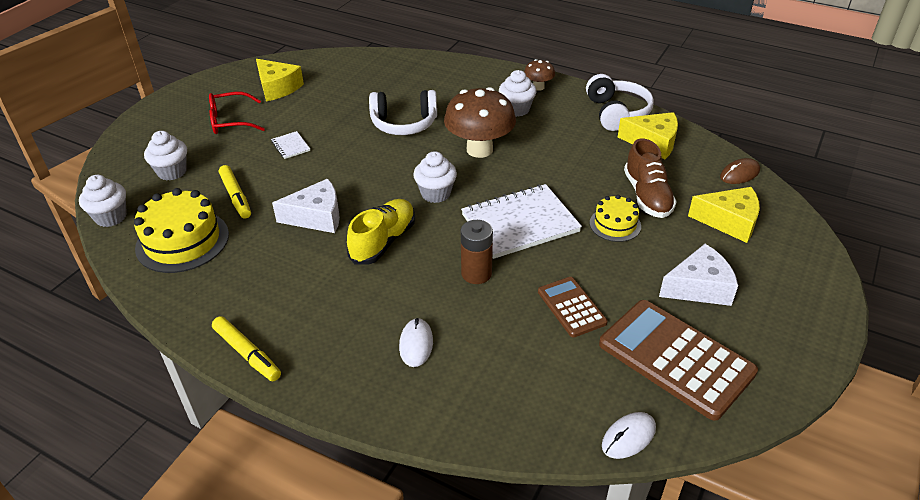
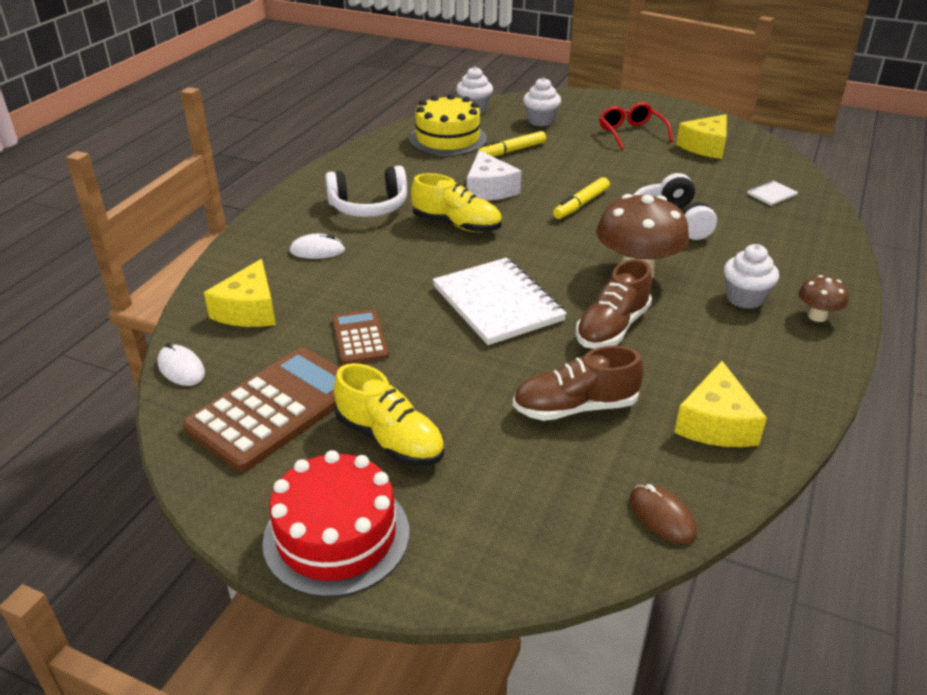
camera: 85 degrees right, 5 degrees down
yellow marker [212,316,281,381] -> yellow marker moved to [553,177,610,219]
white notebook [271,131,310,159] -> white notebook moved to [747,181,798,206]
white cupcake [413,151,457,203] -> none
brown battery [461,220,493,284] -> none
brown calculator [538,277,608,337] -> brown calculator turned 75 degrees counterclockwise [332,309,389,365]
white headphones [586,74,654,131] -> white headphones moved to [325,166,407,217]
yellow cake [590,195,641,242] -> none
white cheese [659,244,738,306] -> yellow shoe [334,363,444,466]
yellow cheese [688,187,760,243] -> yellow cheese moved to [204,259,276,327]
none -> red cake [263,450,409,597]
none -> brown shoe [576,259,652,349]

